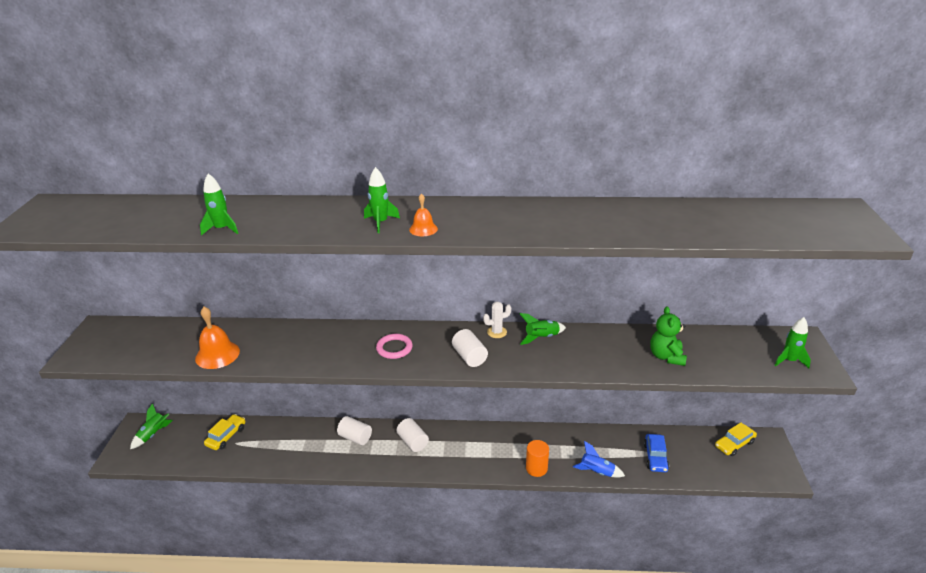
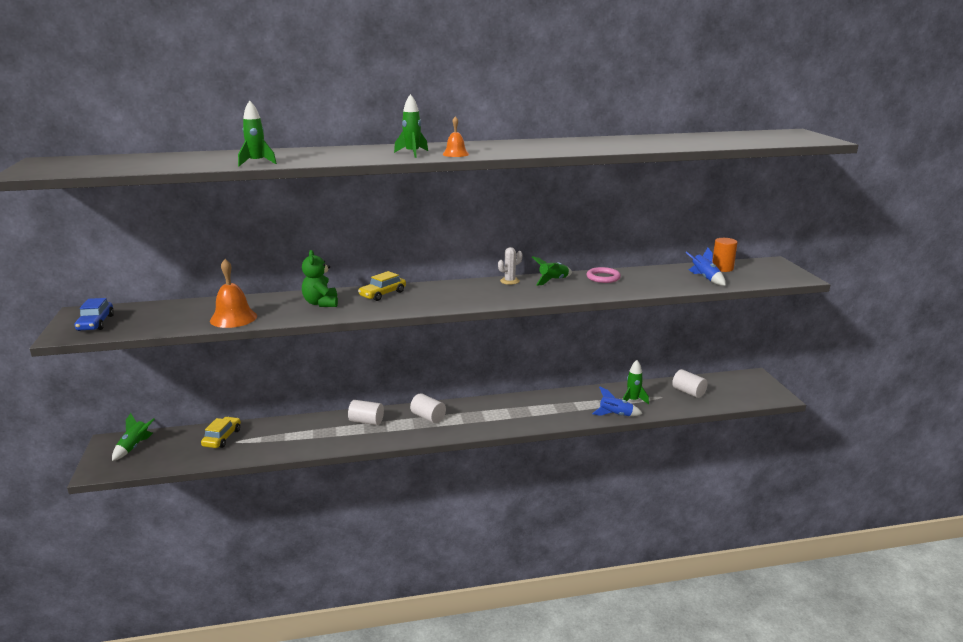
camera: 15 degrees left, 10 degrees down
pink ring [376,334,413,359] -> pink ring moved to [587,267,621,283]
white cylinder [452,329,488,367] -> white cylinder moved to [672,369,708,398]
orange cylinder [526,440,549,477] -> orange cylinder moved to [713,238,738,272]
blue car [644,434,669,472] -> blue car moved to [75,298,114,331]
green teddy bear [650,306,687,366] -> green teddy bear moved to [302,250,338,307]
yellow car [715,422,757,456] -> yellow car moved to [358,271,406,301]
green rocket [774,317,811,368] -> green rocket moved to [623,360,649,404]
none -> blue rocket [685,248,726,286]

